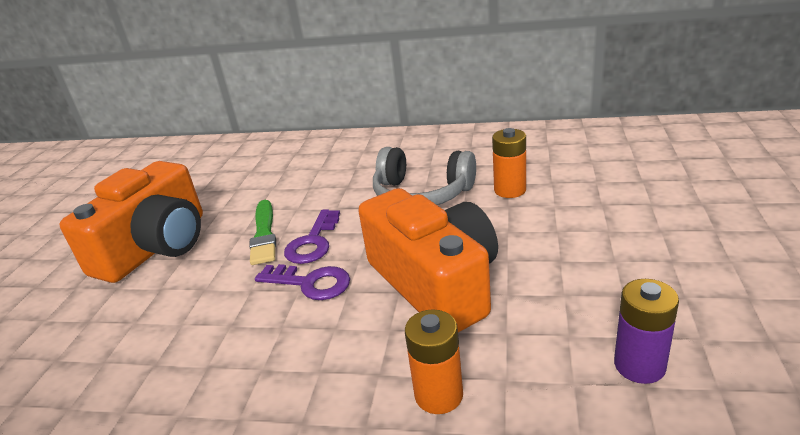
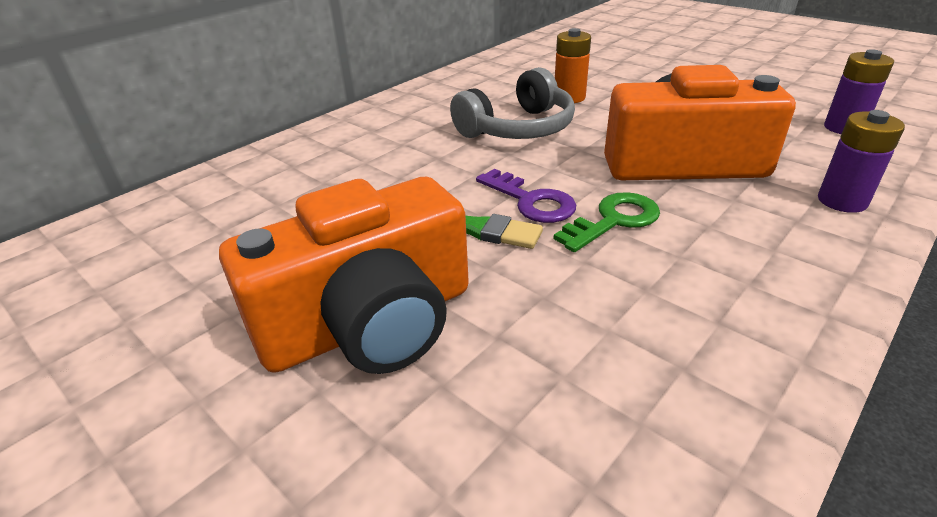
camera: 60 degrees left, 5 degrees up
orange camera [60,161,203,283] -> orange camera turned 90 degrees clockwise [219,177,469,374]
purple key [255,264,350,300] -> green key [553,192,660,252]
orange battery [405,309,463,414] -> purple battery [818,110,905,213]

